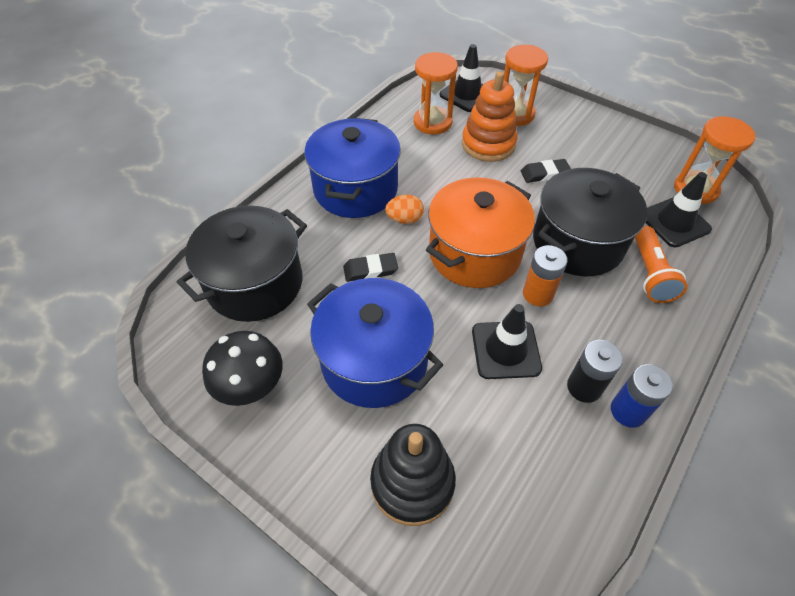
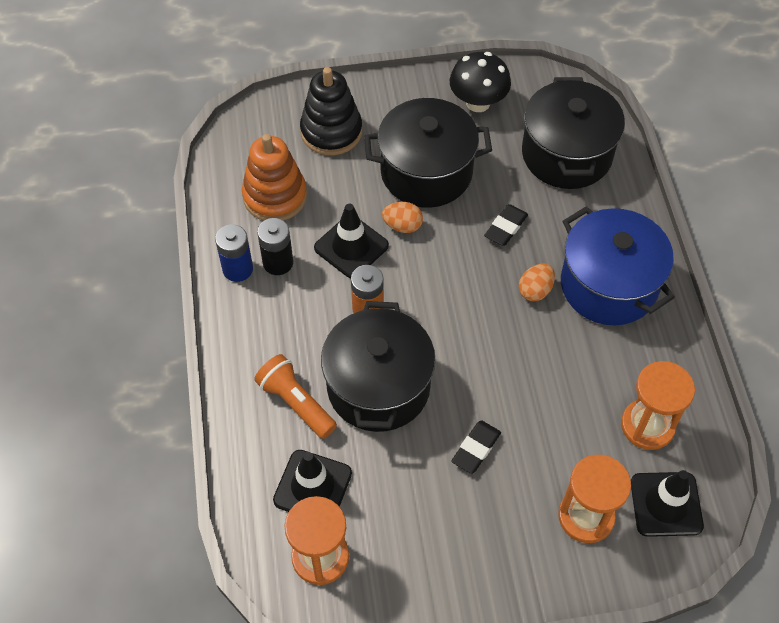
camera: 135 degrees right, 5 degrees up
blue pot [307,278,443,408] -> black pot [364,98,492,208]
orange pot [426,177,535,288] -> none
orange stacking toy [462,71,518,162] -> orange stacking toy moved to [242,134,307,221]
none -> orange egg [382,202,423,233]

